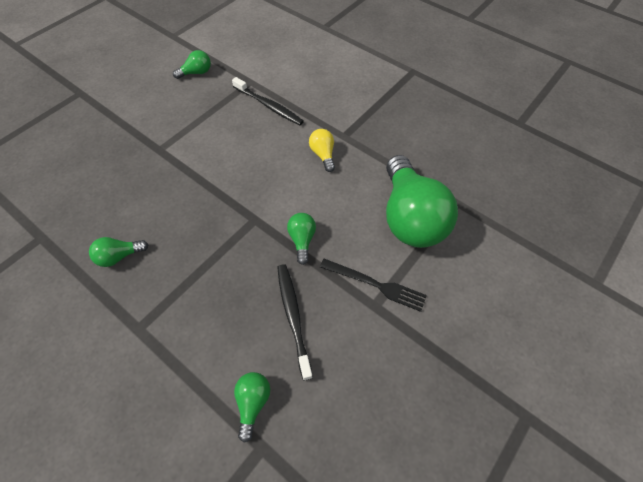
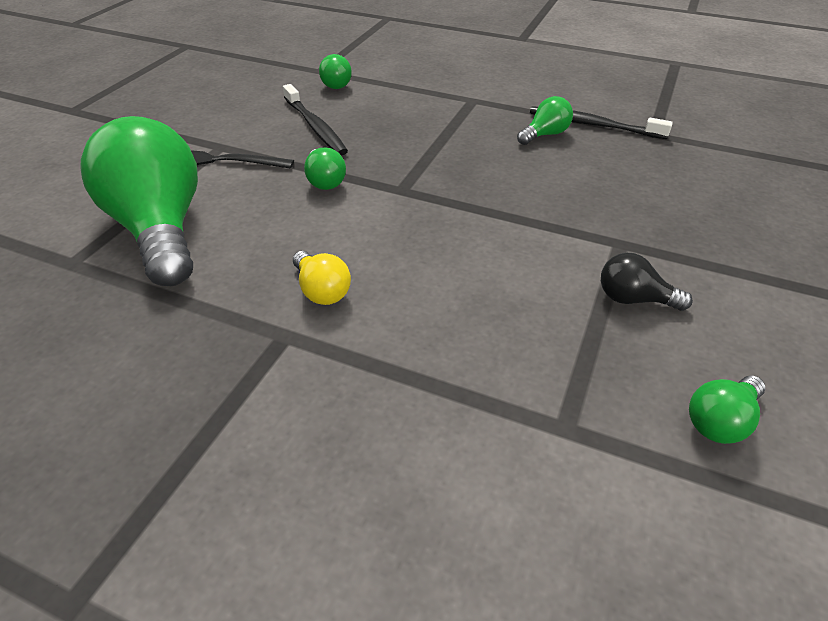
camera: 165 degrees right, 15 degrees down
black toothbrush [232,77,304,125] -> black toothbrush moved to [530,106,673,139]
none -> black light bulb [601,253,693,311]

